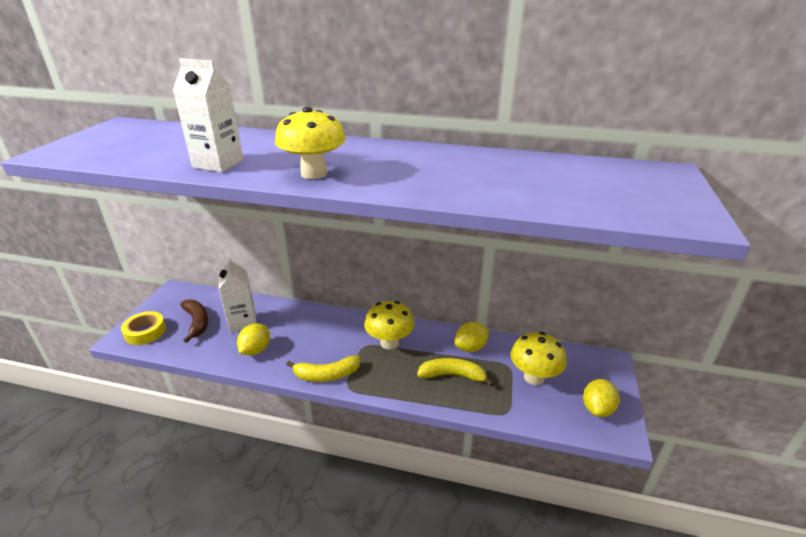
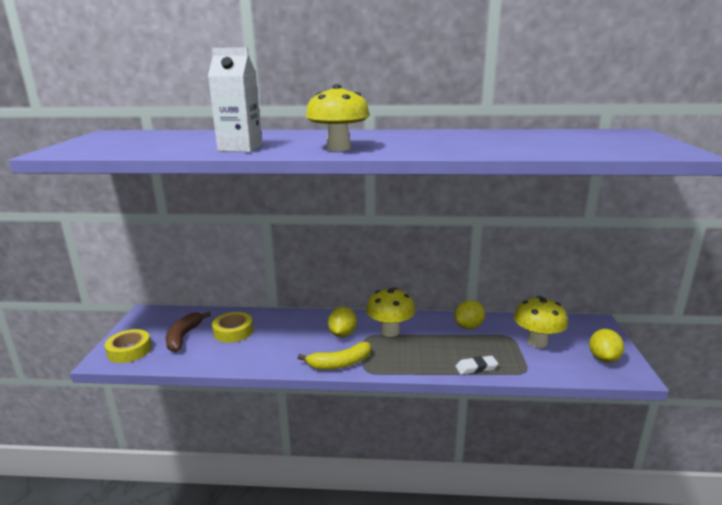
camera: 10 degrees left, 10 degrees down
brown banana [180,299,208,343] -> brown banana turned 135 degrees counterclockwise [166,312,211,352]
white carton [219,257,256,333] -> yellow tape [212,312,253,343]
yellow lemon [237,323,270,355] -> yellow lemon moved to [328,307,357,337]
yellow banana [417,358,494,387] -> none
none -> white eraser [456,356,498,375]

